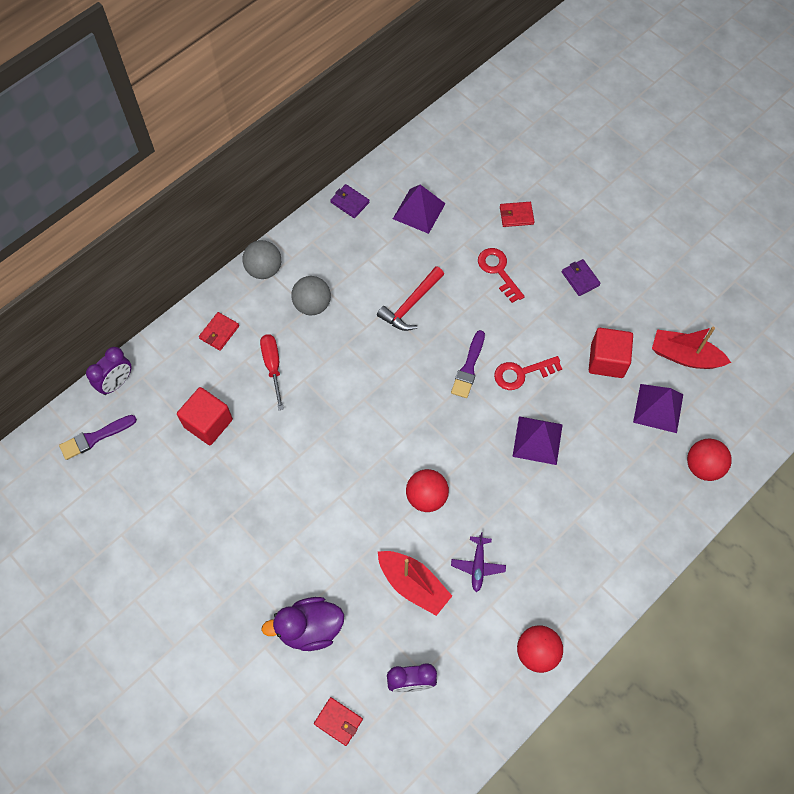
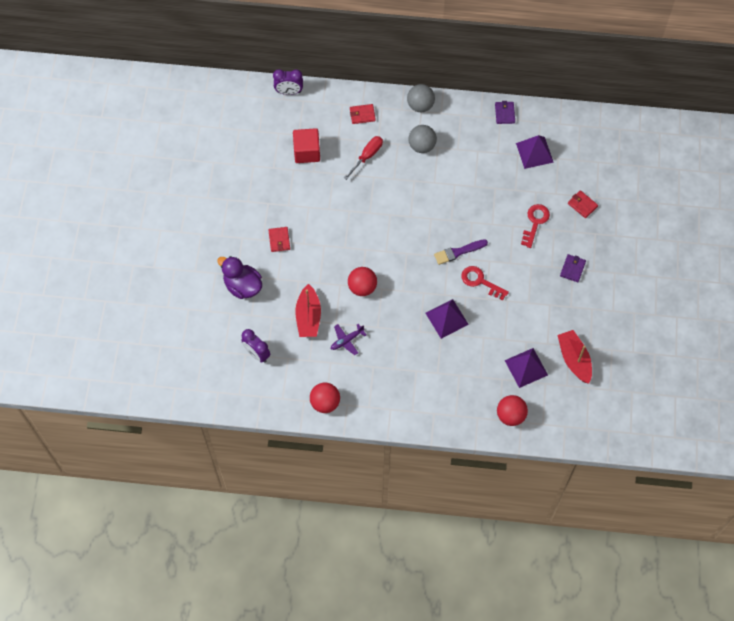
camera: 50 degrees right, 0 degrees up
purple brush [59,415,137,460] -> none
red wallet [314,697,363,746] -> red wallet moved to [268,227,290,252]
red hammer [377,266,444,331] -> none
red cube [589,328,633,378] -> none

